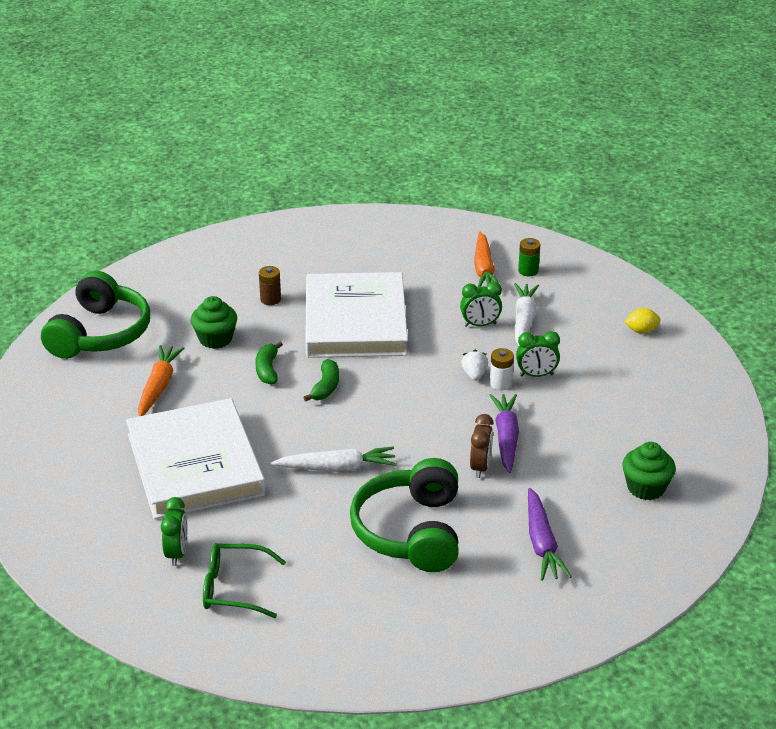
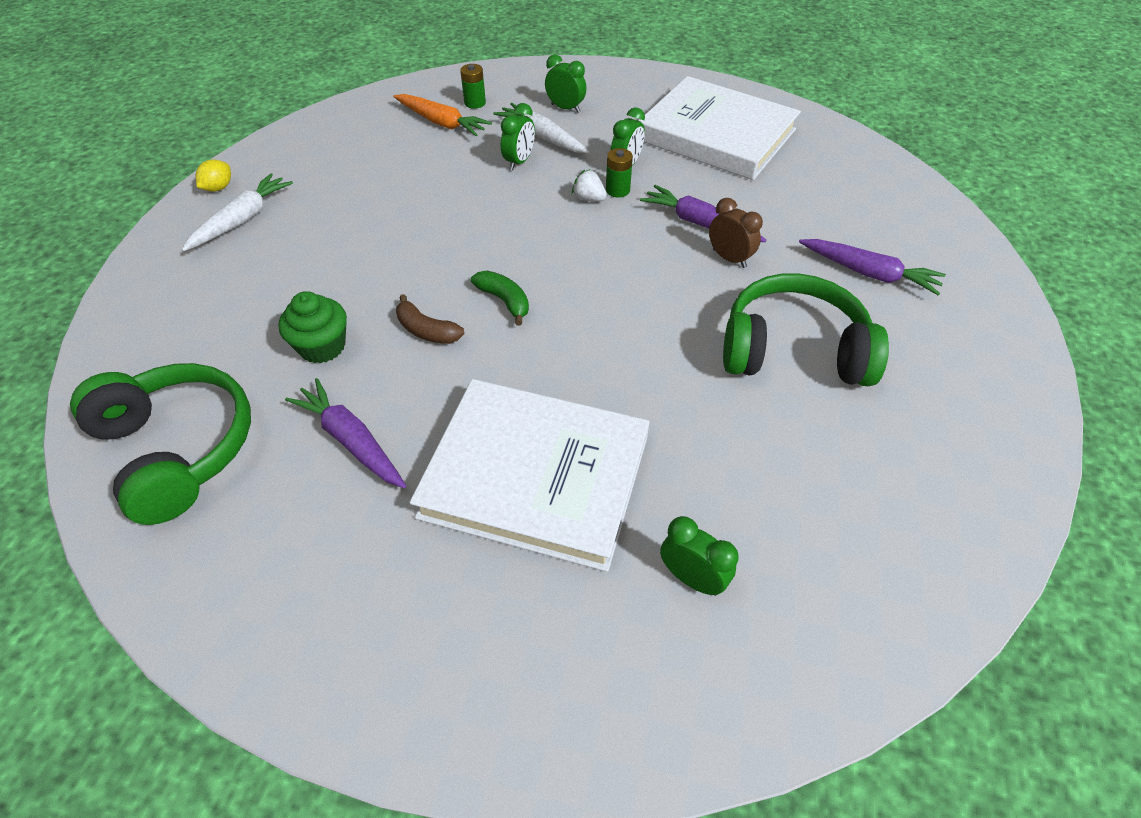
camera: 55 degrees left, 15 degrees up
orange carrot [138,345,185,416] -> purple carrot [285,378,406,488]
green glasses [203,543,286,618] -> none
green banana [255,341,283,385] -> brown banana [396,294,464,344]
brown battery [259,266,281,305] -> none
white carrot [270,446,397,472] -> white carrot moved to [181,173,293,252]
white book [305,272,408,358] -> white book moved to [639,76,801,180]
green headphones [350,458,459,572] -> green headphones turned 150 degrees clockwise [723,273,889,386]
white battery [490,348,514,390] -> green battery [606,148,633,198]
green cupcake [622,442,676,500] -> none
yellow lemon [625,308,661,334] -> yellow lemon moved to [196,159,231,192]
none -> green clock [545,54,587,113]

